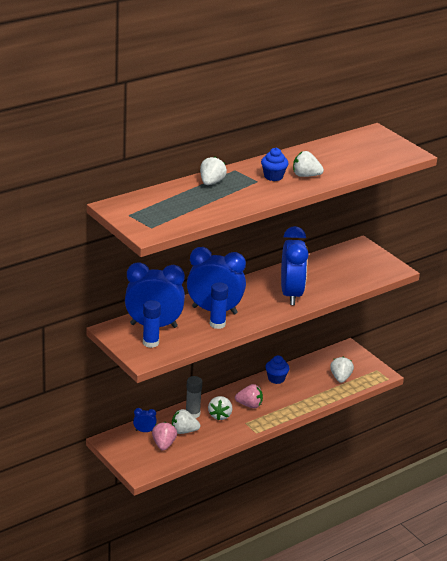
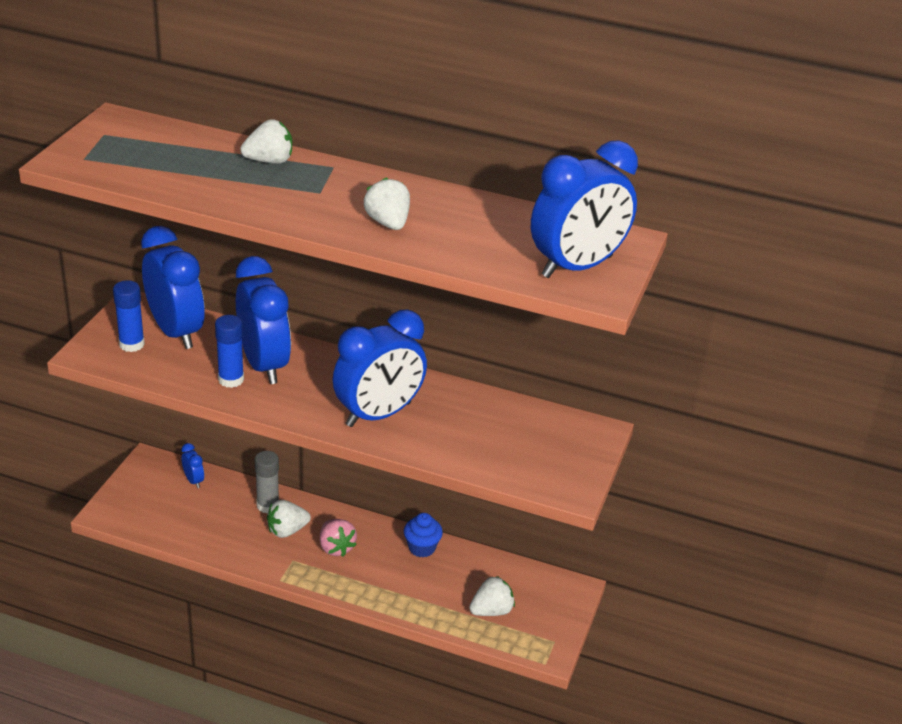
camera: 55 degrees right, 5 degrees up
pink strawberry [152,422,177,451] -> none
white strawberry [172,409,200,434] -> none
blue cupcake [261,148,288,181] -> none
none -> blue clock [531,140,638,278]

